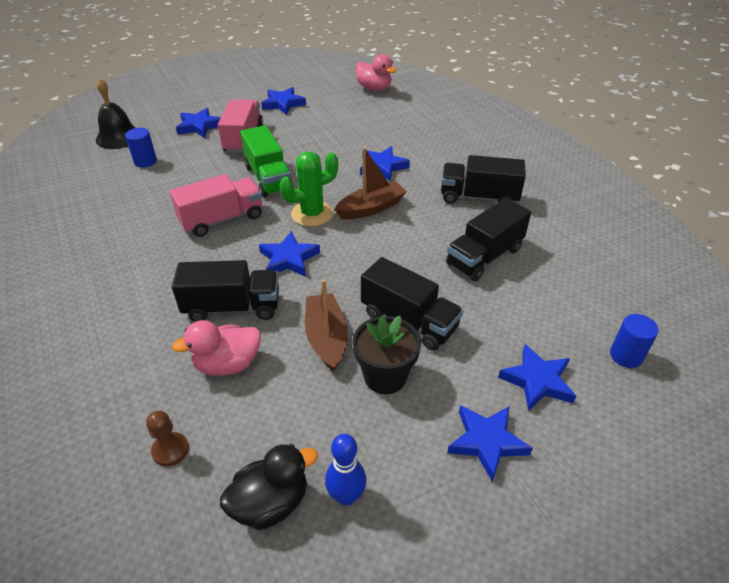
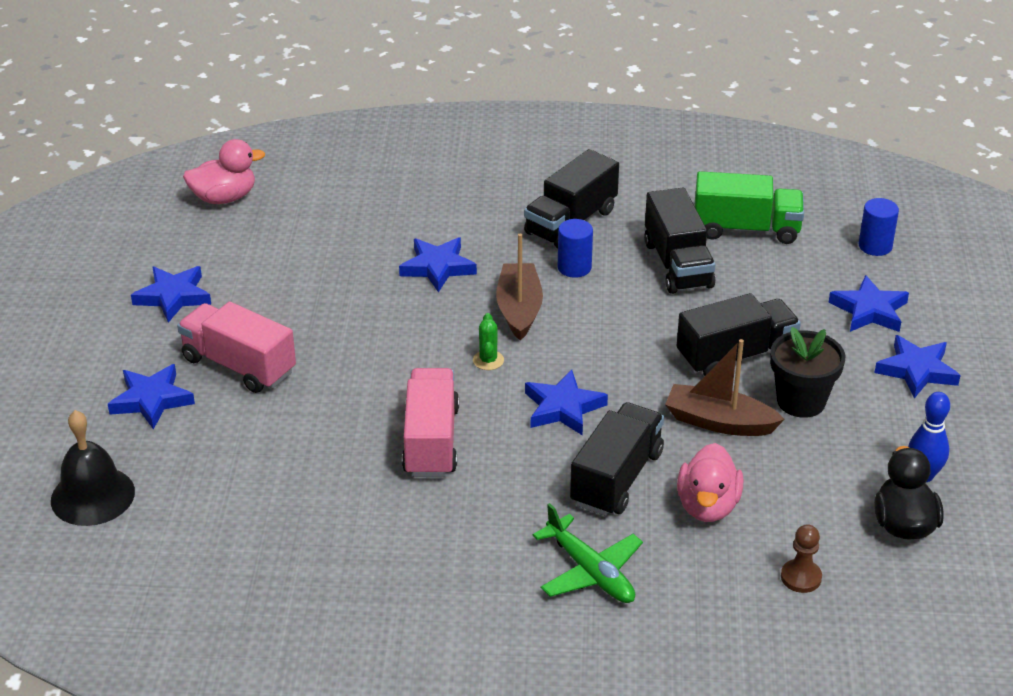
camera: 60 degrees left, 5 degrees down
blue cylinder [125,128,157,167] -> blue cylinder moved to [558,219,593,278]
green truck [240,125,293,197] -> green truck moved to [695,171,804,244]
green cactus [279,151,338,227] -> green cactus [473,313,504,370], size x0.51
none -> green plane [533,503,643,603]

